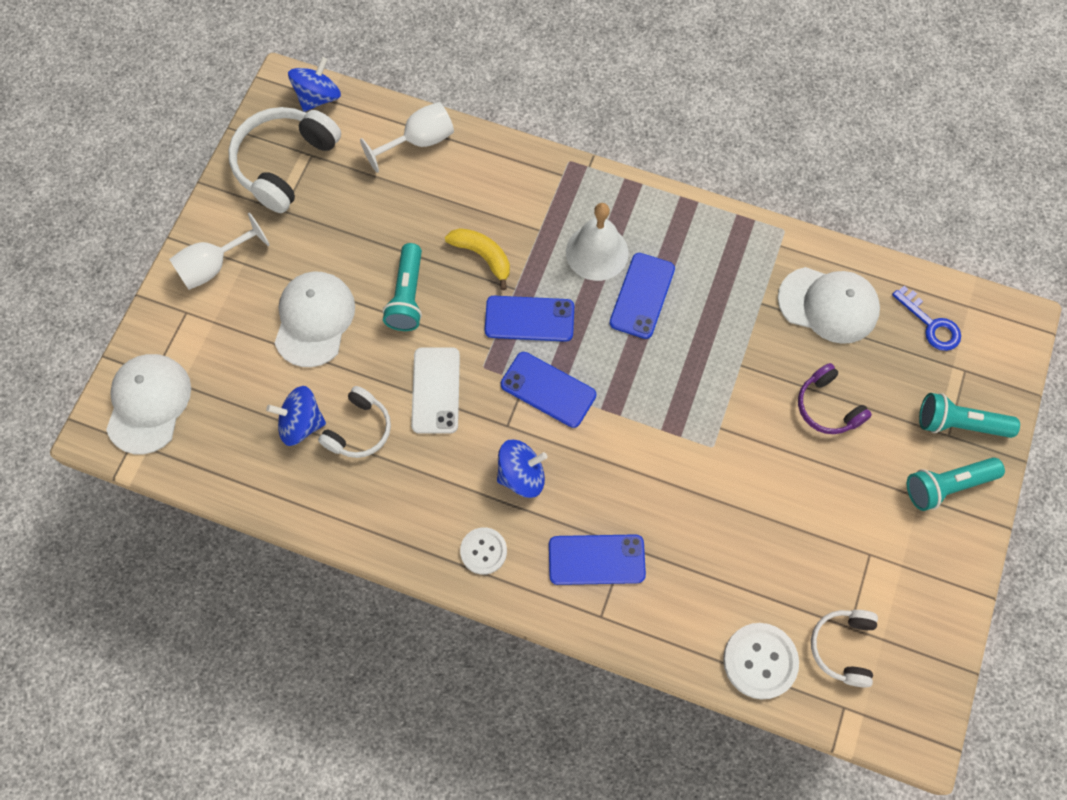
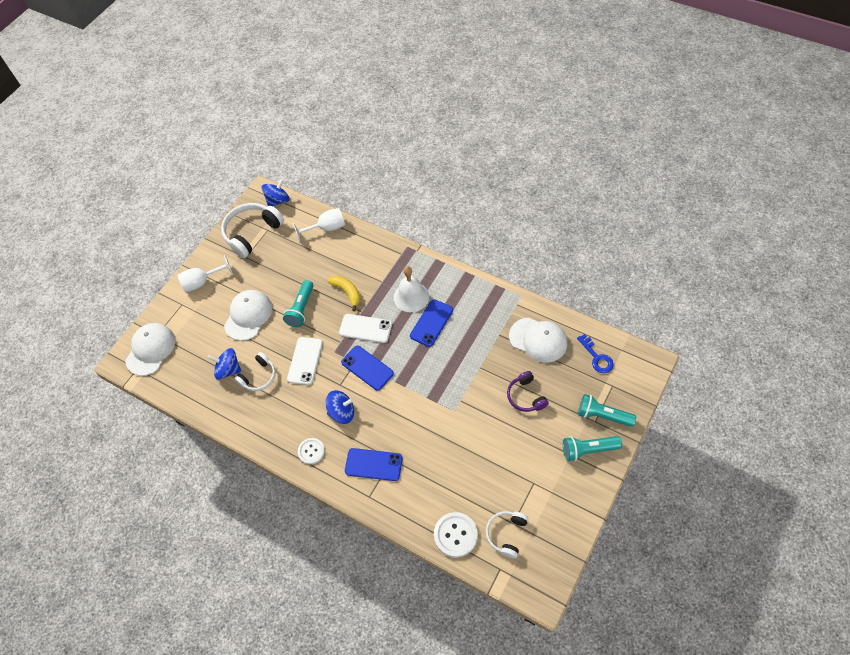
camera: 15 degrees right, 10 degrees down
blue phone [485,296,574,342] -> white phone [339,314,392,343]

